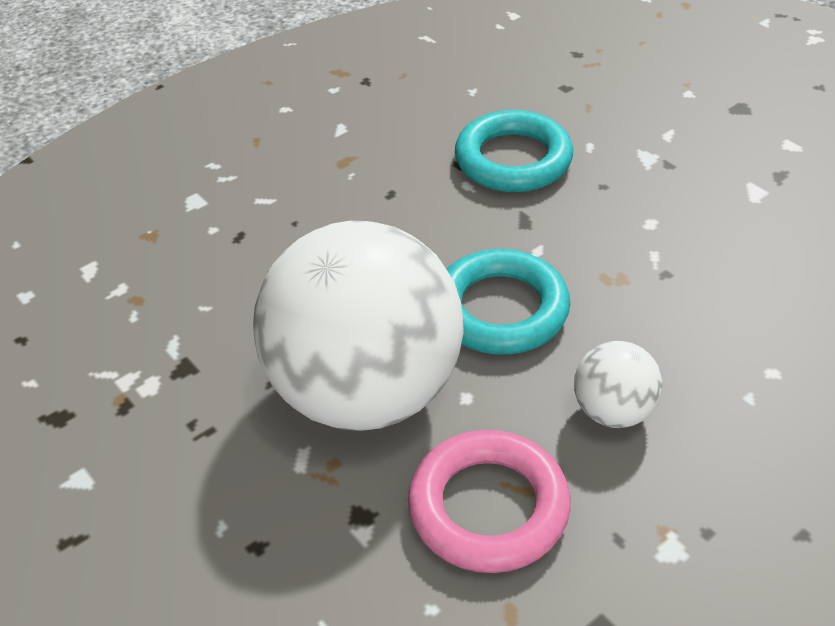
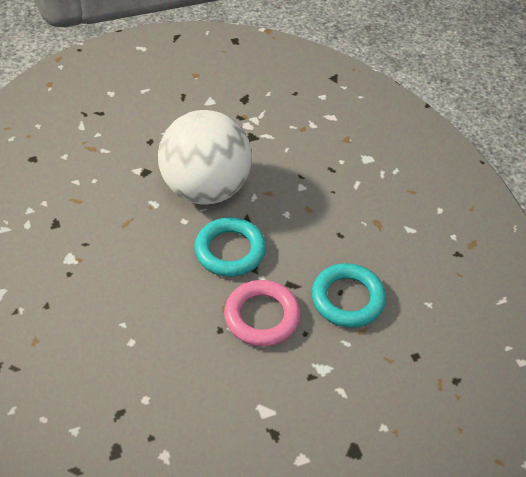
camera: 105 degrees right, 5 degrees up
pink ring [408,430,571,573] -> pink ring moved to [224,280,300,346]
white ball [574,341,663,428] -> none

